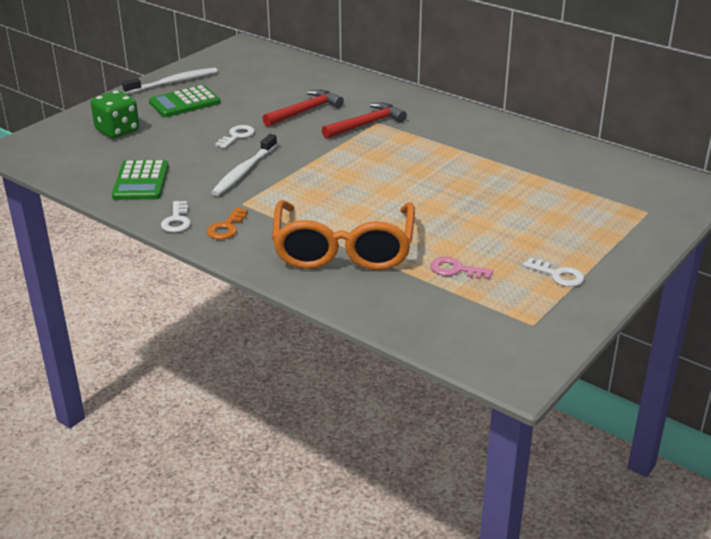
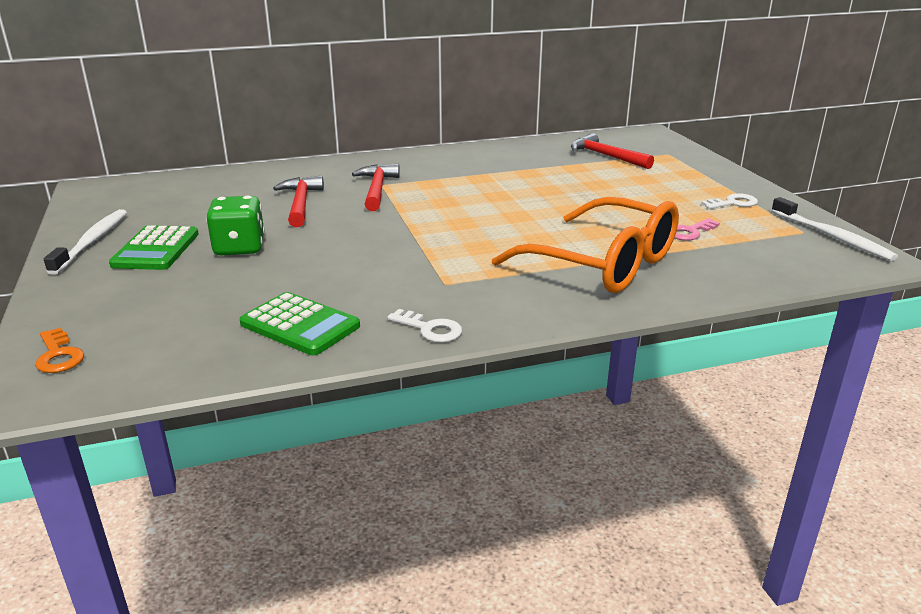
camera: 55 degrees left, 5 degrees down
green dice [91,90,139,138] -> green dice moved to [206,195,265,255]
orange key [207,208,248,239] -> orange key moved to [35,328,84,373]
white toothbrush [211,134,277,196] -> white toothbrush moved to [771,197,898,261]
white key [215,125,255,149] -> none
none -> red hammer [571,133,654,169]

